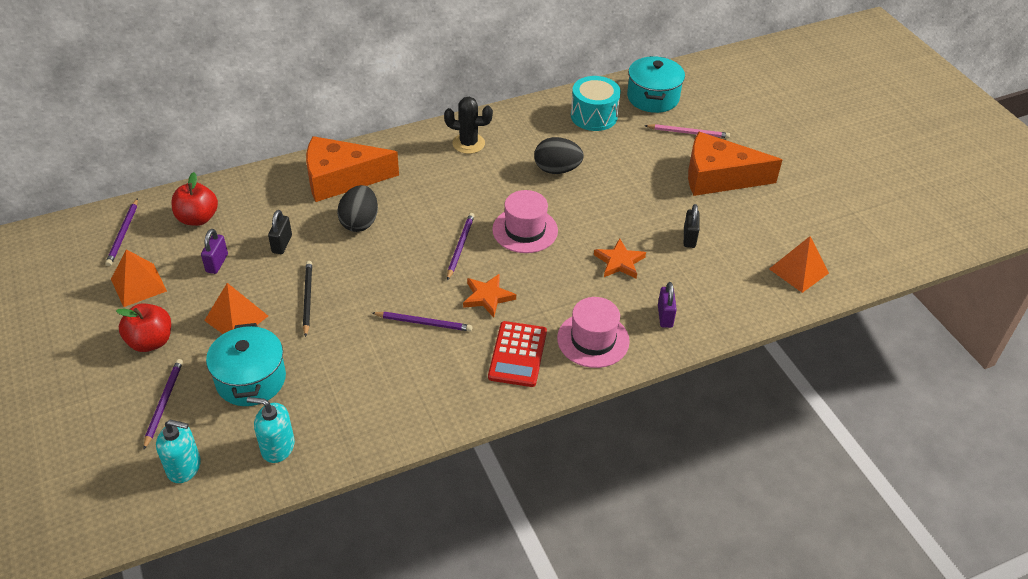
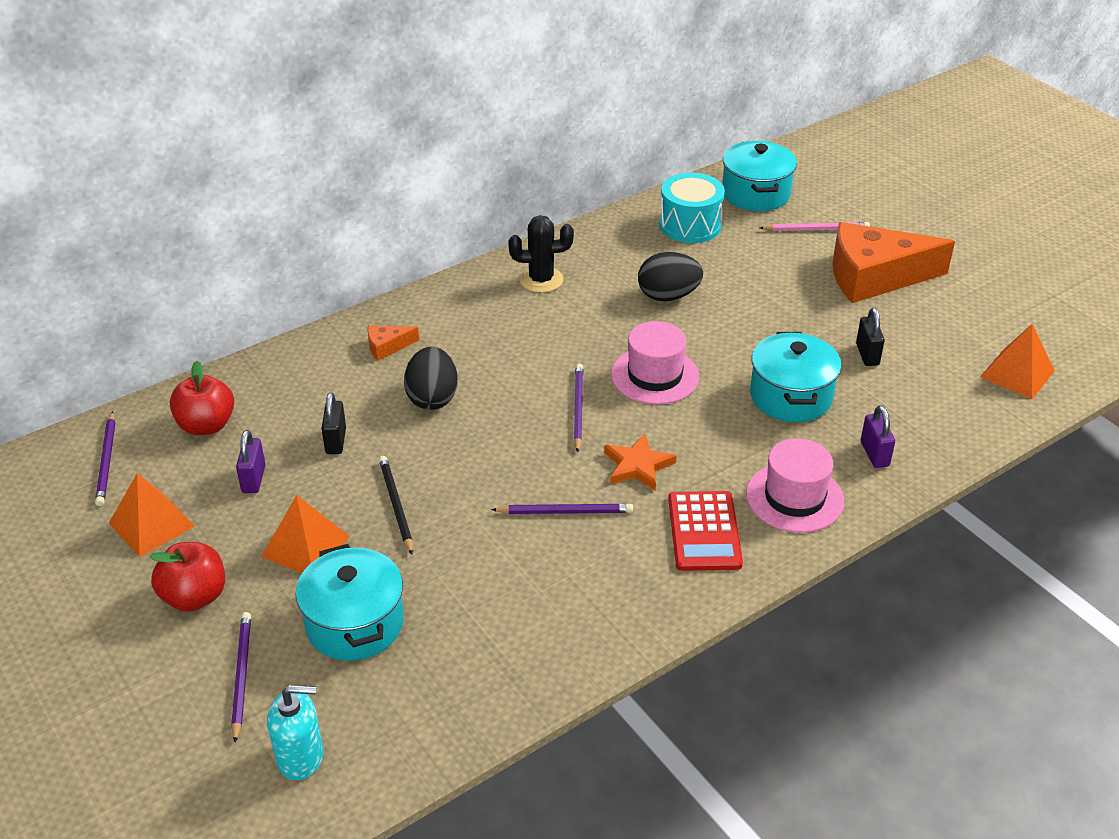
camera: 10 degrees left, 5 degrees down
turquoise soap dispenser [247,397,295,463] -> none
orange cheese [306,136,399,202] -> orange cheese [367,325,419,361], size x0.41
orange star [594,238,646,279] -> turquoise pot [750,332,842,422]

